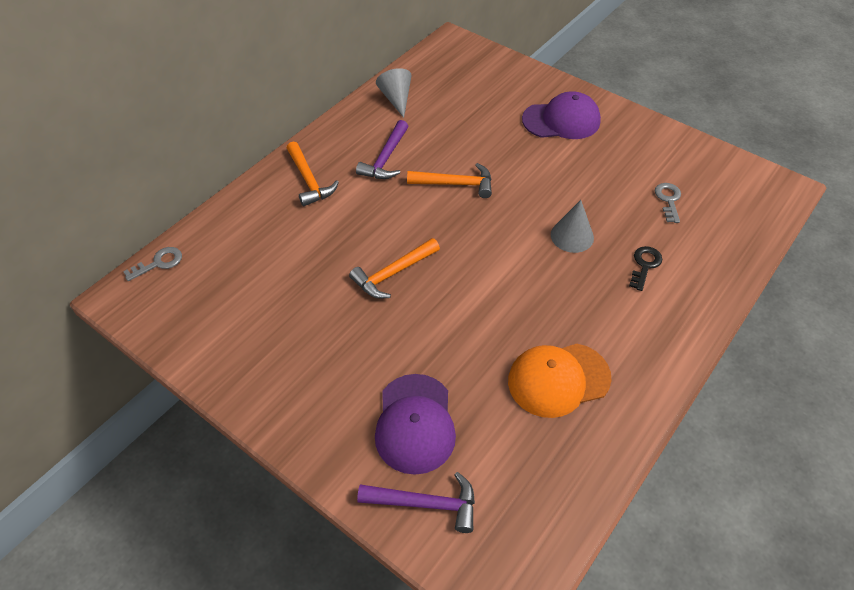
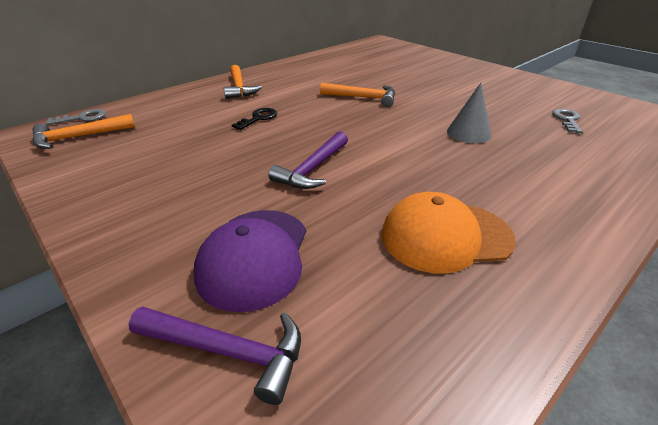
camera: 10 degrees right, 15 degrees down
orange hammer [349,238,440,299] -> orange hammer moved to [32,114,135,149]
purple hammer [356,120,408,179] -> purple hammer moved to [269,131,348,189]
grey cone [376,68,412,118] -> none
purple cap [522,91,601,139] -> none
black key [629,246,663,291] -> black key moved to [232,108,277,130]

